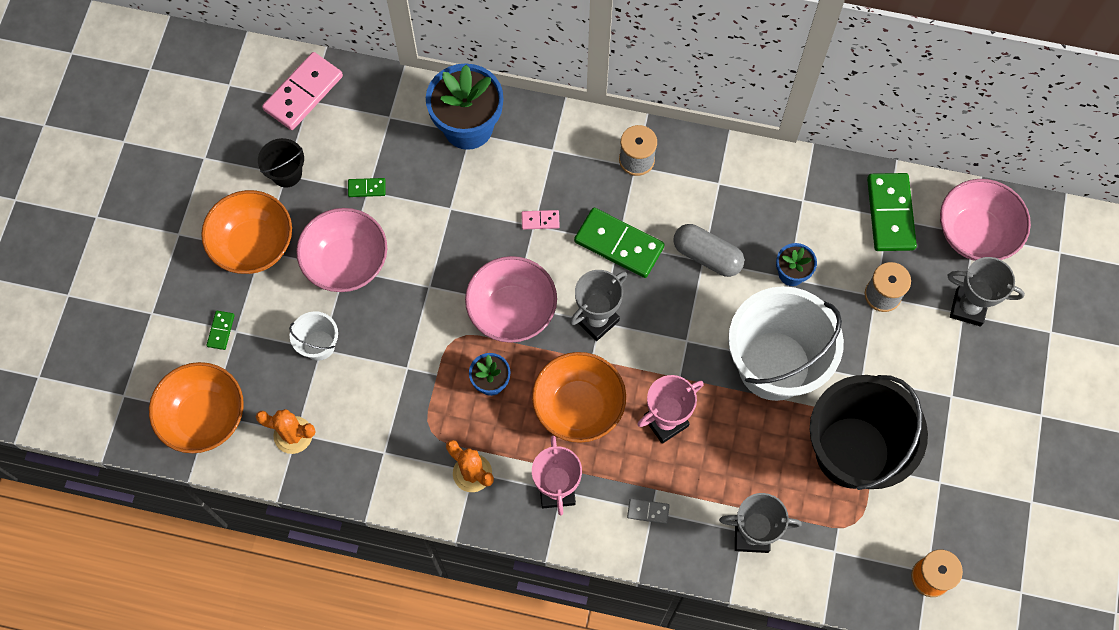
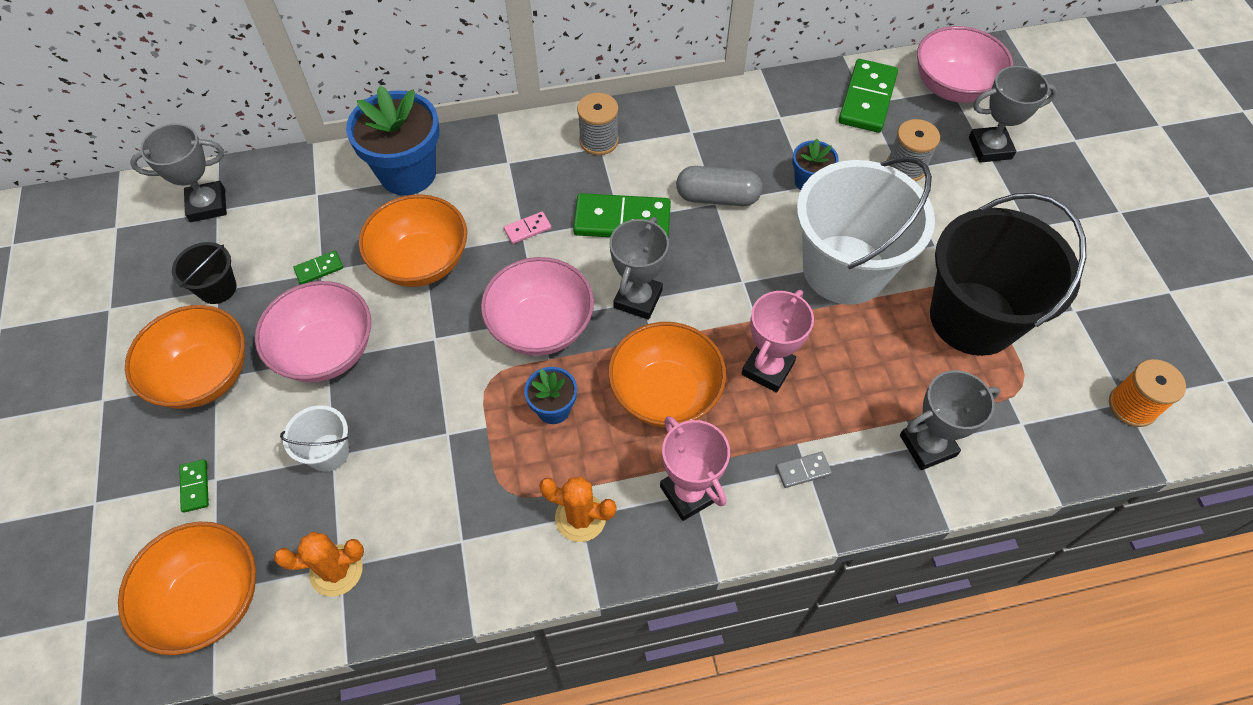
camera: 25 degrees left, 10 degrees down
pink domino [262,52,343,130] -> grey trophy [130,123,227,222]
green domino [867,173,917,251] -> green domino turned 45 degrees clockwise [839,59,898,133]
none -> orange bowl [358,194,467,287]

